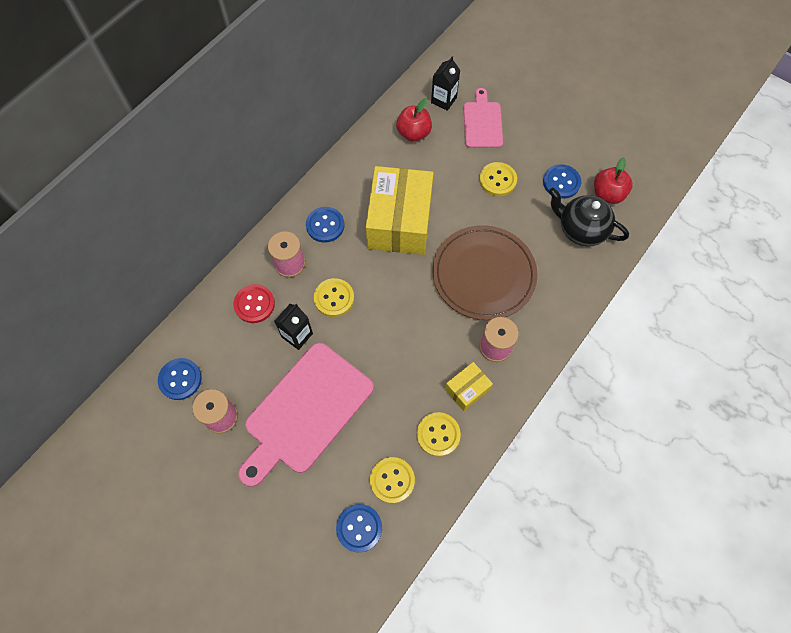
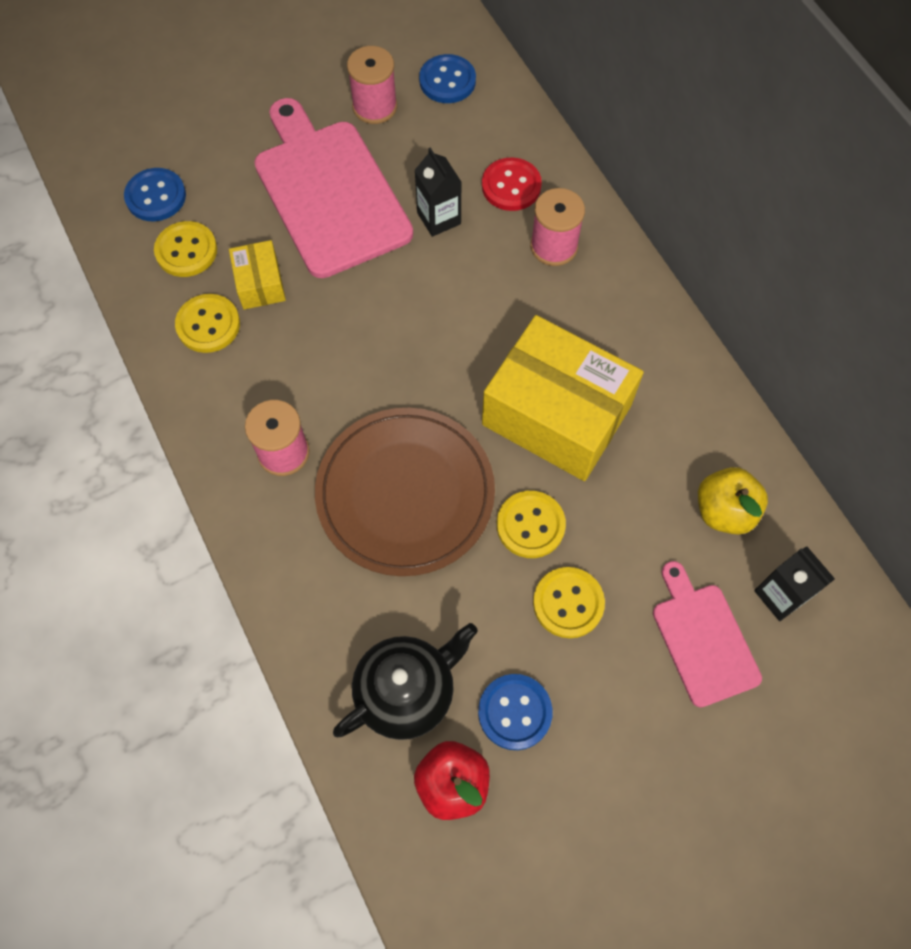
camera: 115 degrees right, 0 degrees up
blue button [306,207,344,243] -> none
yellow button [314,278,354,317] -> yellow button moved to [497,491,566,558]
red apple [396,98,432,142] -> yellow apple [698,467,768,535]
yellow box [445,362,493,411] -> yellow box moved to [229,240,286,310]
pink cutting board [464,88,503,148] -> pink cutting board turned 135 degrees counterclockwise [653,561,762,708]

